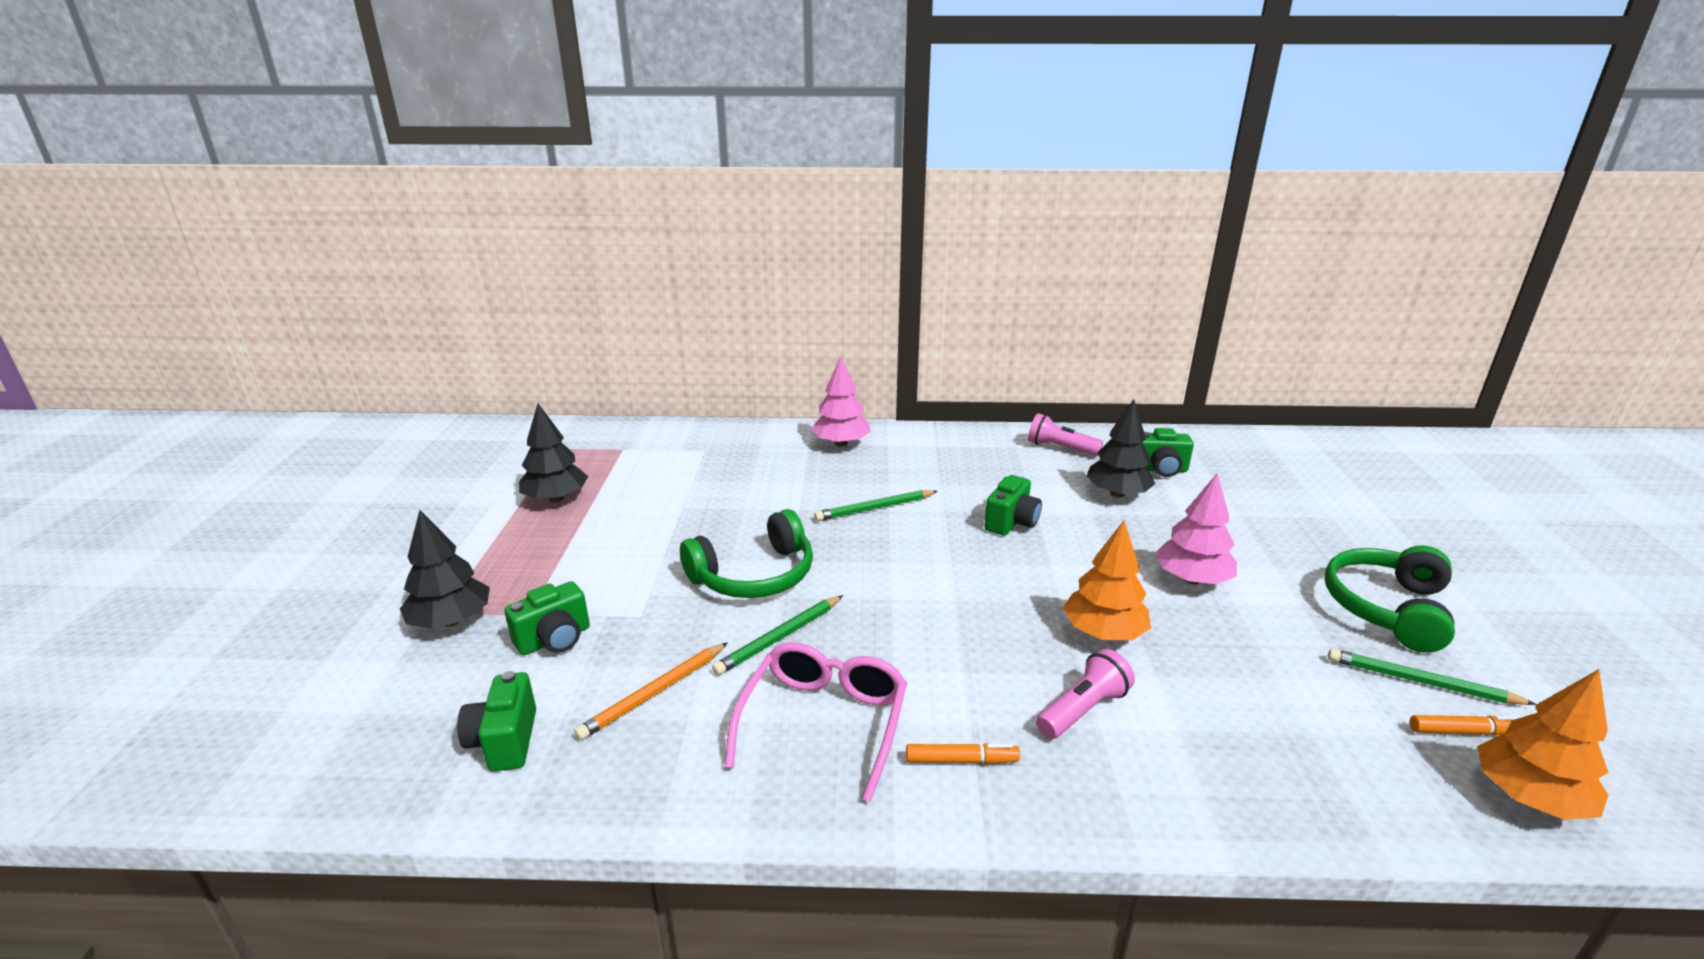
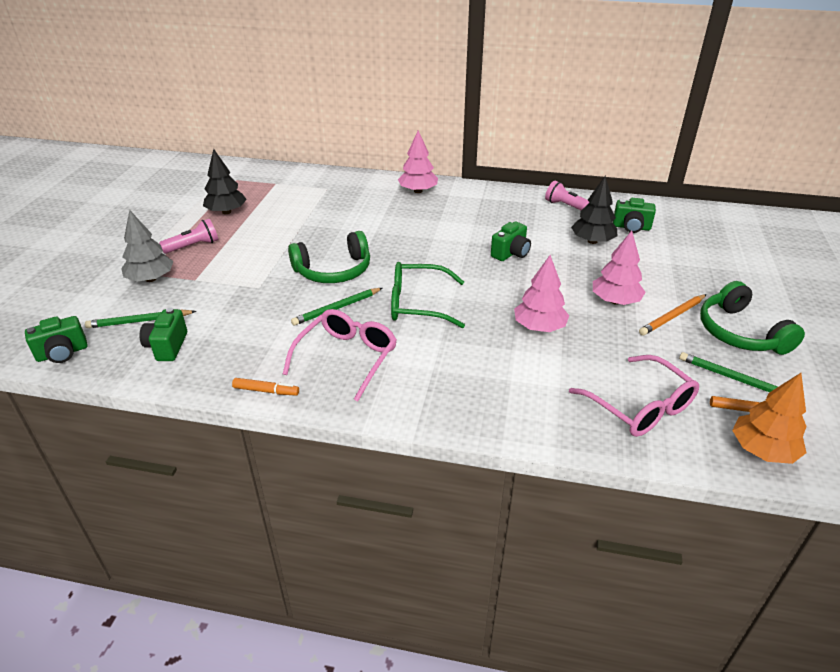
camera: 10 degrees right, 10 degrees up
black tree [400,510,490,629] -> grey tree [121,210,174,282]
green camera [504,581,590,655] -> green camera moved to [25,316,88,363]
orange pencil [574,642,728,740] -> orange pencil moved to [639,294,706,336]
green pencil [814,490,938,521] -> green pencil moved to [85,310,196,328]
orange marker [906,743,1020,764] -> orange marker moved to [232,378,299,395]
pink flashlight [1036,649,1135,739] -> pink flashlight moved to [159,219,218,254]
orange tree [1063,520,1151,640] -> pink tree [514,255,569,332]
green headphones [1324,545,1455,653] -> green headphones turned 60 degrees counterclockwise [700,281,805,355]
none -> green glasses [391,262,465,328]
none -> pink glasses [569,355,699,437]

